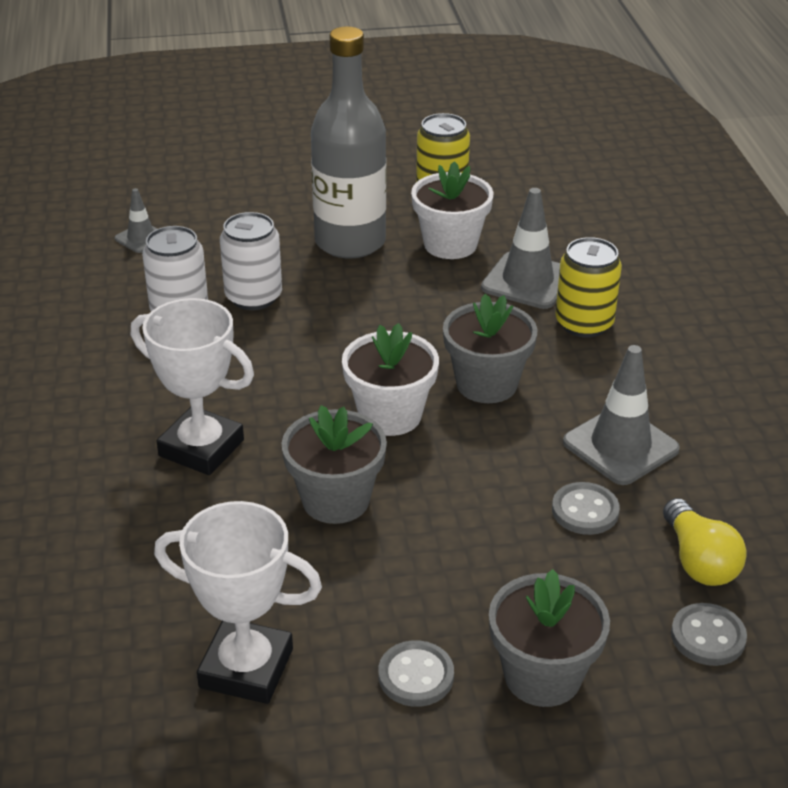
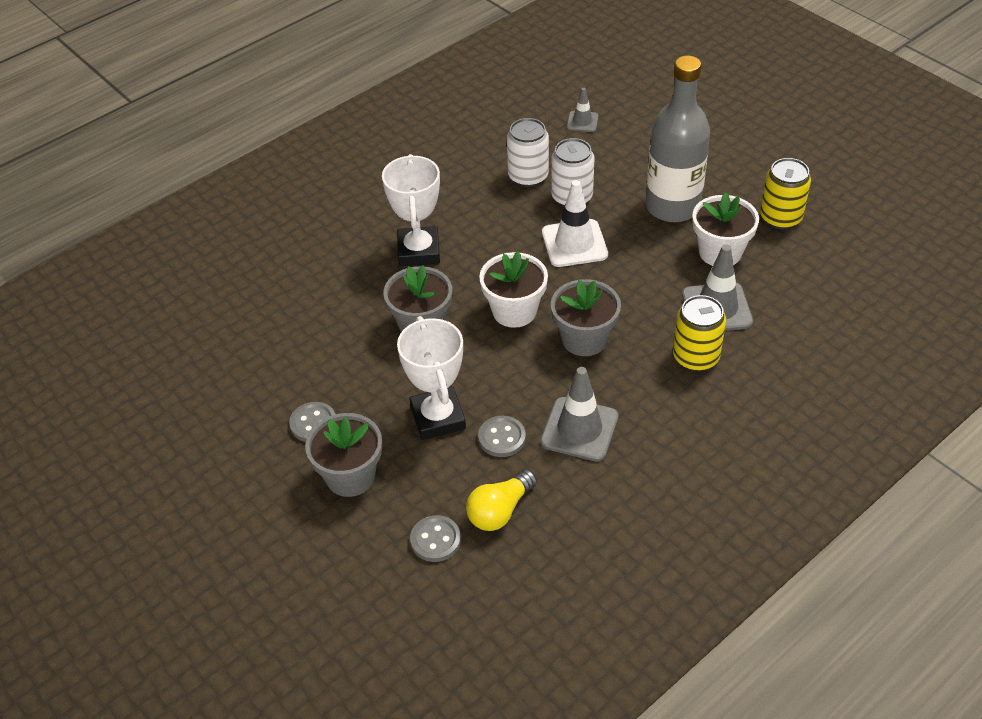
camera: 60 degrees right, 10 degrees up
white trophy [154,501,322,704] -> white trophy moved to [397,316,466,440]
none -> white traffic cone [542,180,608,267]

